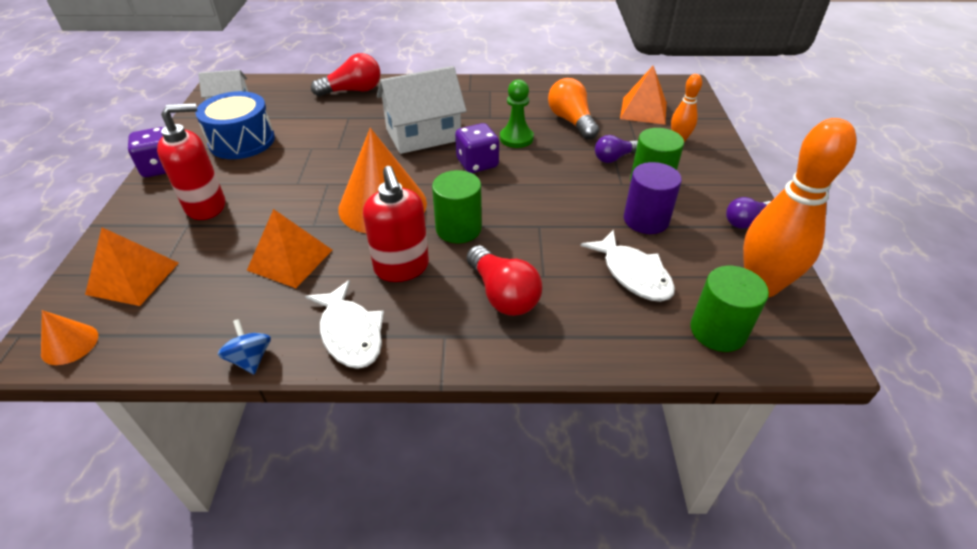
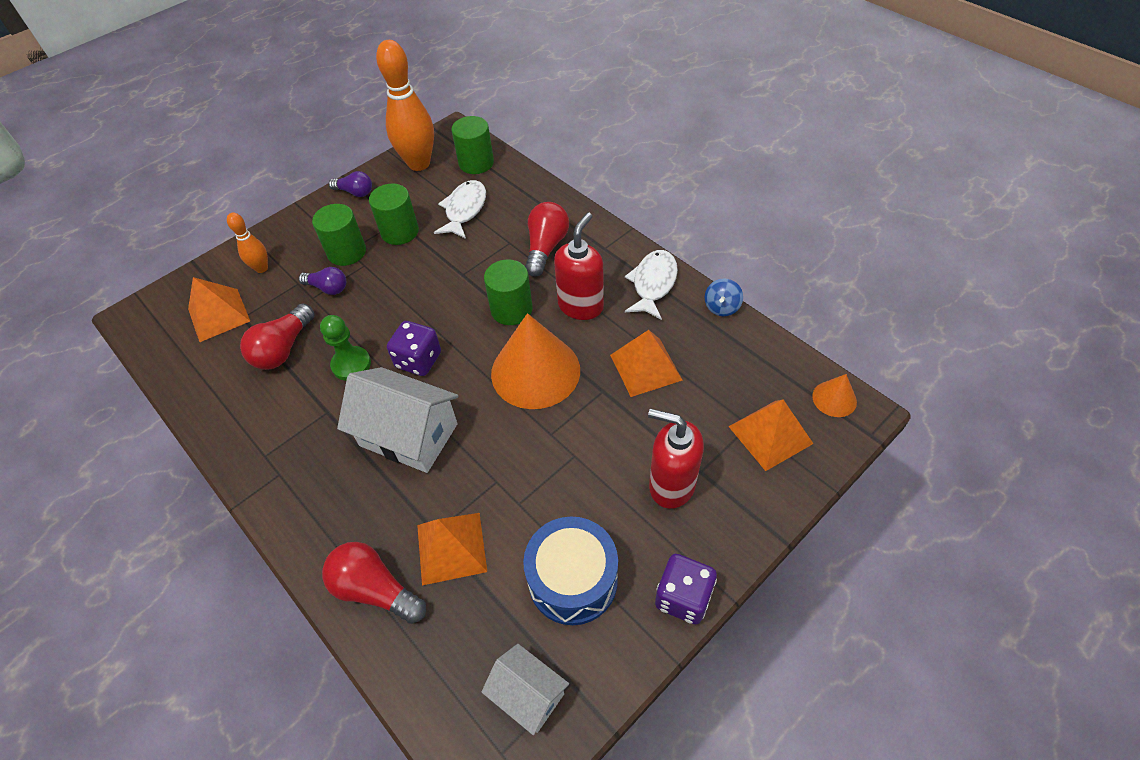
camera: 130 degrees left, 10 degrees up
orange light bulb [548,78,599,140] -> red light bulb [240,303,315,370]
purple cylinder [624,162,682,234] -> green cylinder [369,183,419,245]
none -> orange pyramid [417,513,487,585]

